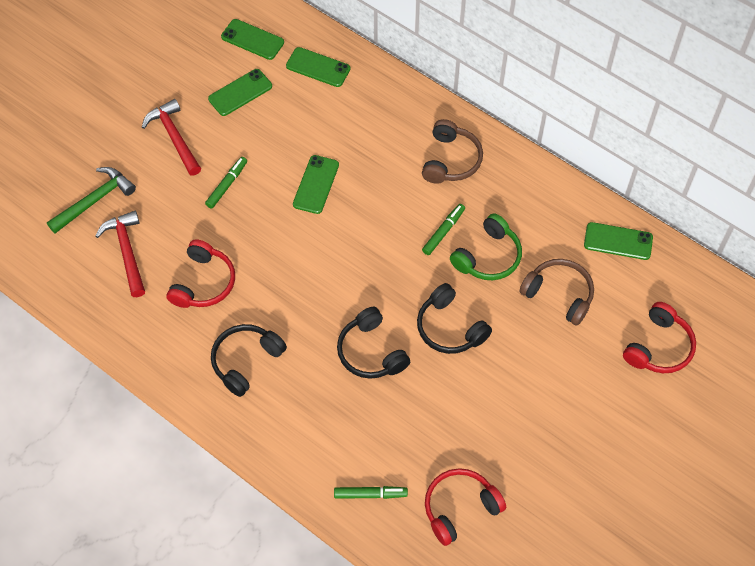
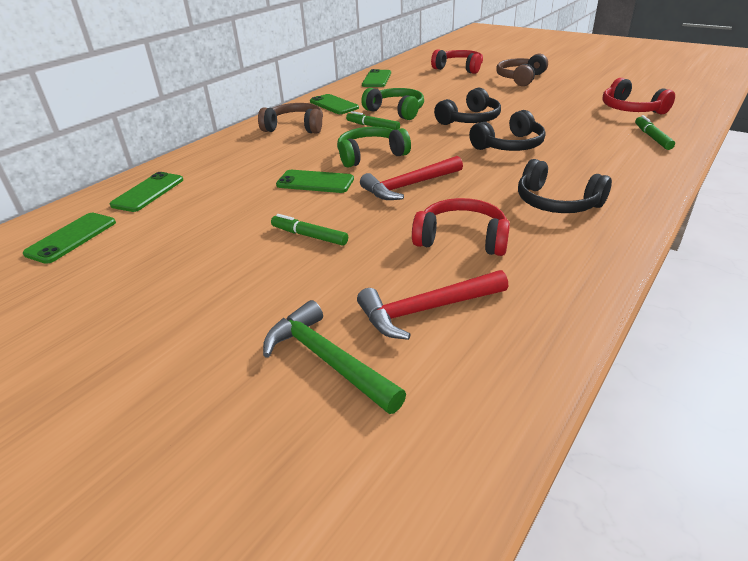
camera: 90 degrees left, 25 degrees down
red hammer [142,99,201,176] -> red hammer moved to [360,156,463,200]
green phone [208,69,272,116] -> green phone moved to [310,94,359,114]
brown headphones [519,259,594,326] -> brown headphones moved to [496,54,548,86]
none -> green headphones [337,127,411,168]

